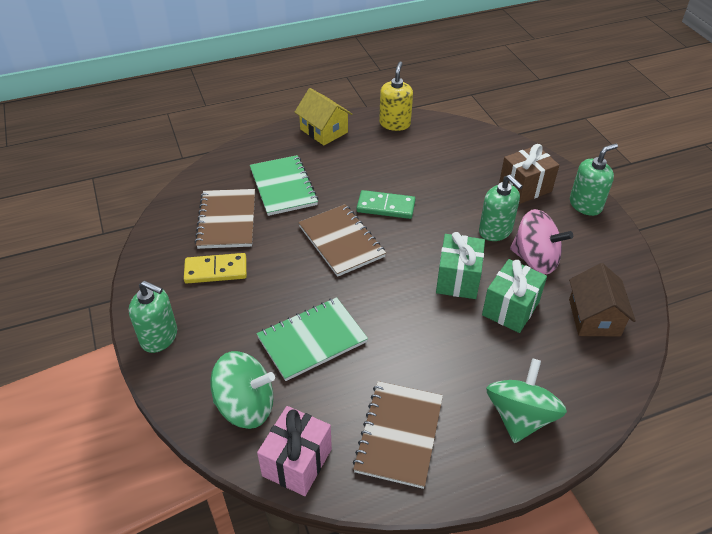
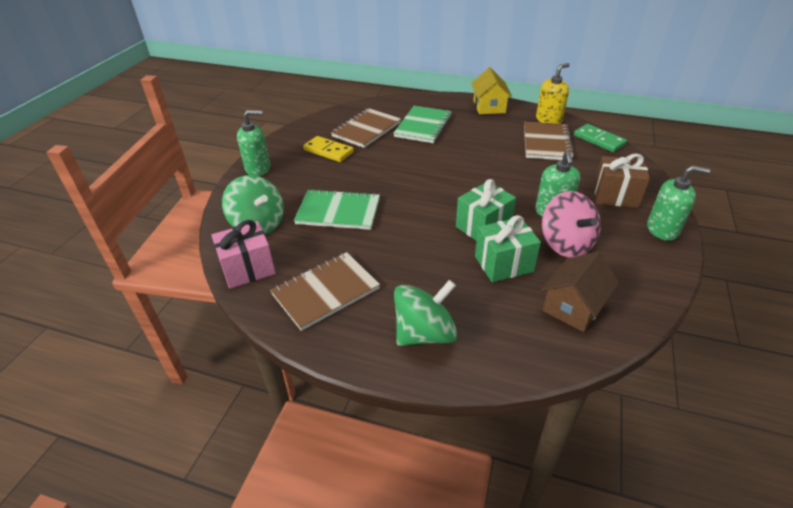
camera: 40 degrees right, 5 degrees down
green soap dispenser [129,281,177,353] -> green soap dispenser turned 75 degrees counterclockwise [237,110,270,176]
brown notebook [298,204,386,277] -> brown notebook moved to [524,122,574,160]
green domino [357,190,415,219] -> green domino moved to [574,124,627,152]

